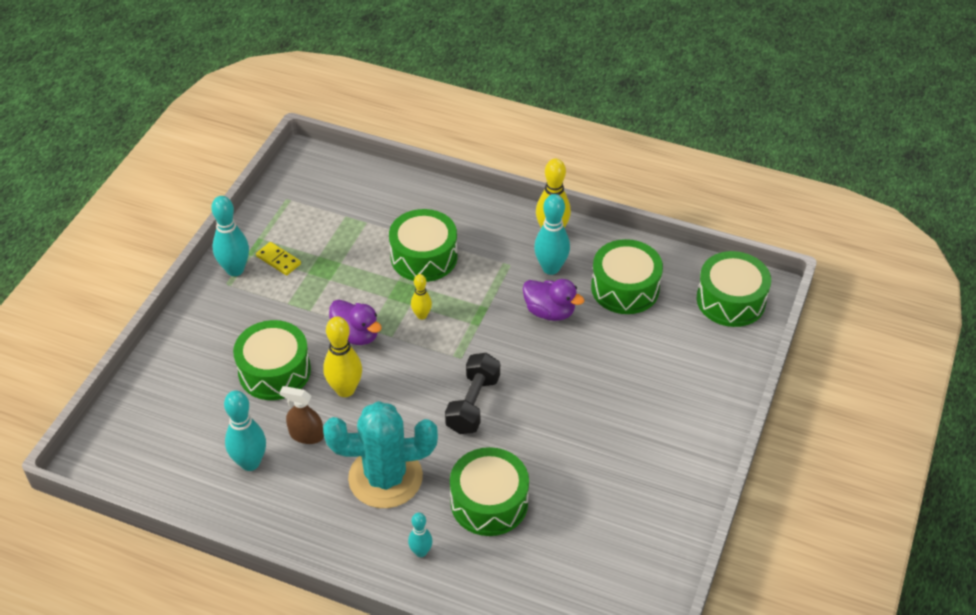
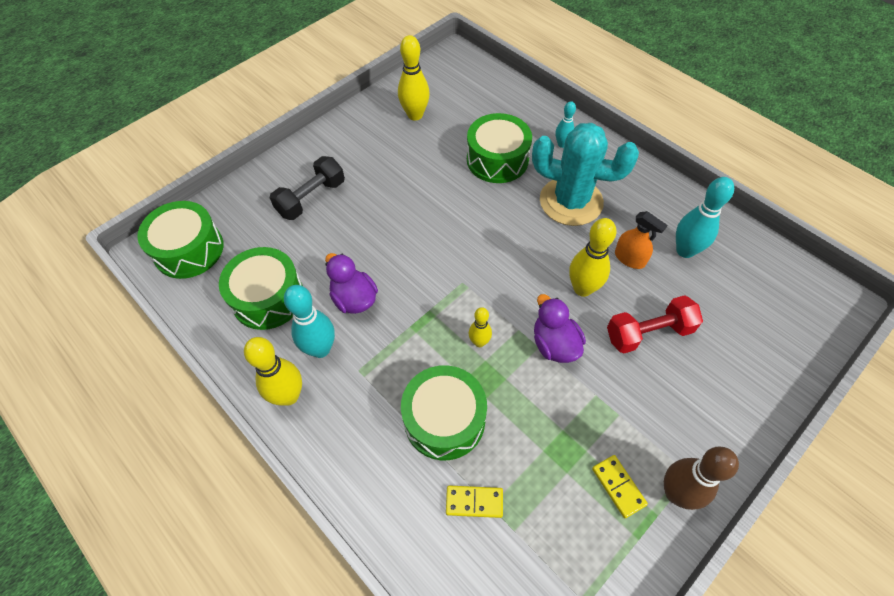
camera: 155 degrees left, 10 degrees up
turquoise bowling pin [211,196,249,276] -> brown bowling pin [664,447,739,510]
green drum [233,320,311,400] -> red dumbbell [607,295,703,354]
brown spray bottle [280,386,324,444] -> orange spray bottle [615,211,667,269]
black dumbbell [445,353,500,434] -> black dumbbell moved to [269,156,345,220]
none -> yellow bowling pin [398,35,430,121]
none -> yellow domino [446,486,503,518]

